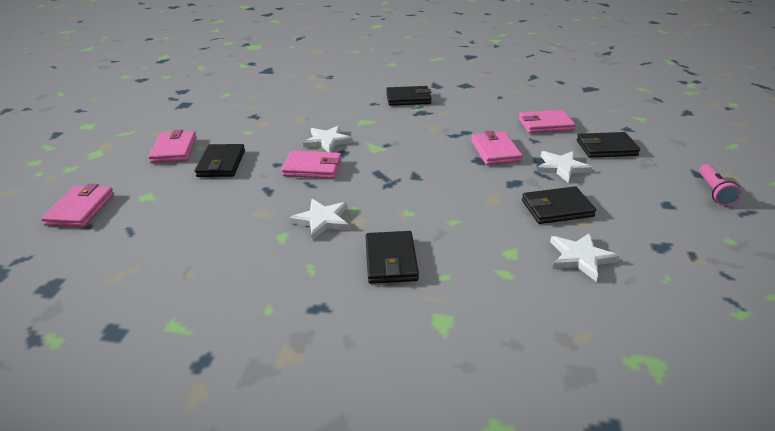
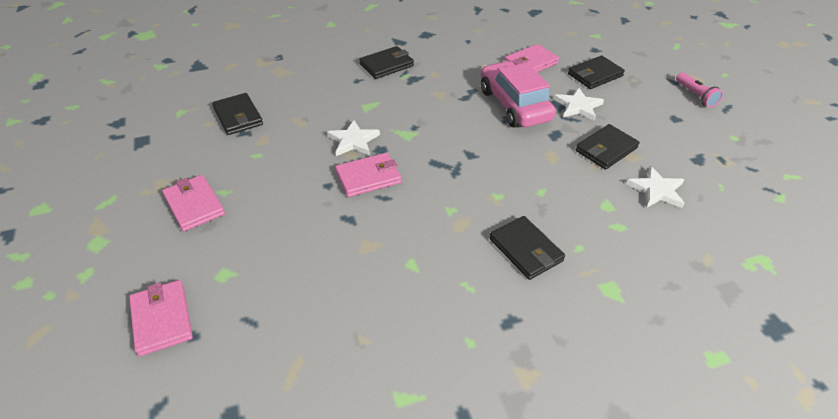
camera: 30 degrees left, 10 degrees up
black wallet [195,144,245,177] -> black wallet moved to [212,93,263,135]
white star [289,199,349,240] -> none
pink wallet [471,131,523,165] -> pink car [481,61,556,128]

